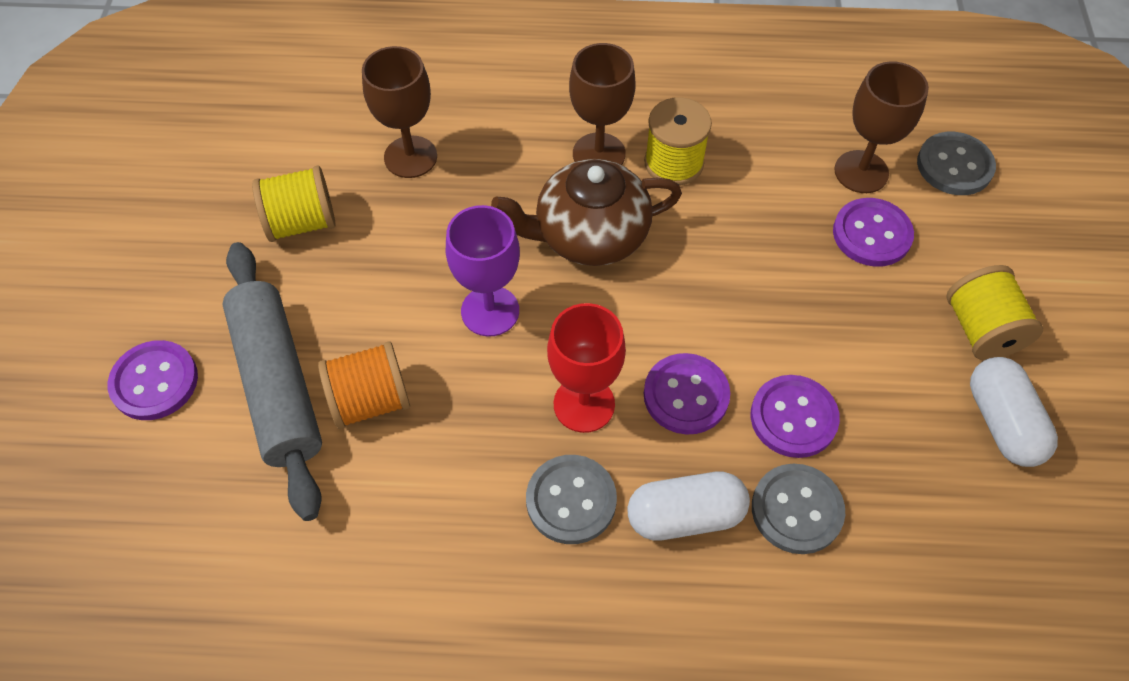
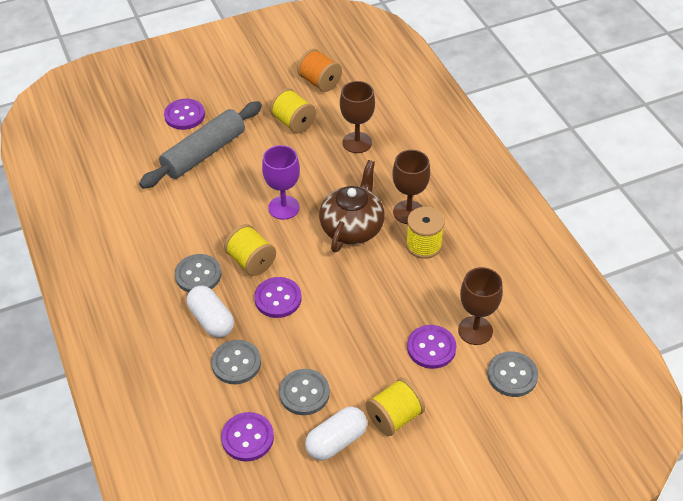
camera: 65 degrees right, 10 degrees down
orange spool [318,341,410,429] -> orange spool moved to [297,49,342,92]
brown teapot [491,159,682,266] -> brown teapot turned 60 degrees clockwise [319,160,385,252]
red goblet [547,303,626,433] -> yellow spool [224,224,276,276]
purple button [750,375,840,458] -> purple button moved to [221,412,274,462]
none -> grey button [279,369,330,415]

